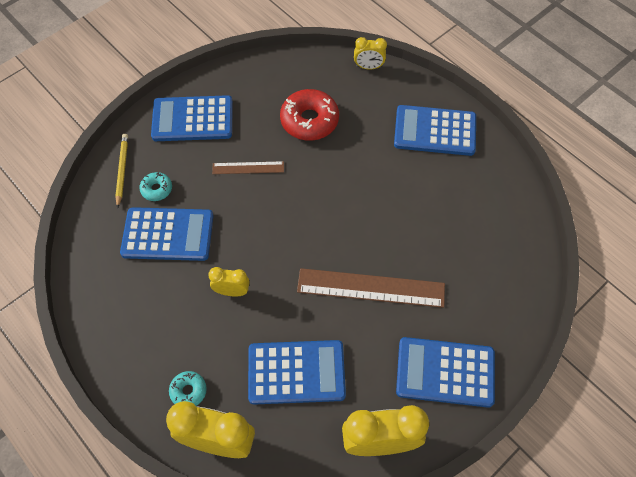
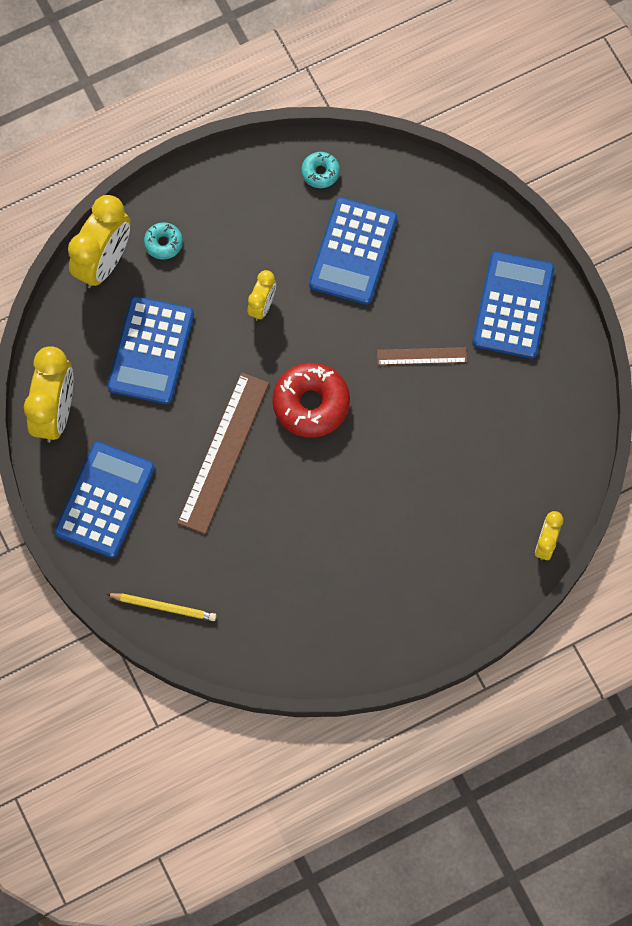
camera: 105 degrees right, 10 degrees up
yellow pencil [115,134,128,208] -> yellow pencil moved to [106,593,216,621]
turquoise donut [139,172,172,201] -> turquoise donut moved to [301,152,340,188]
brown ruler [212,161,284,174] -> brown ruler turned 75 degrees clockwise [377,347,467,365]
red donut [280,89,339,141] -> red donut moved to [272,363,350,438]
blue calculator [394,105,476,156] -> none

